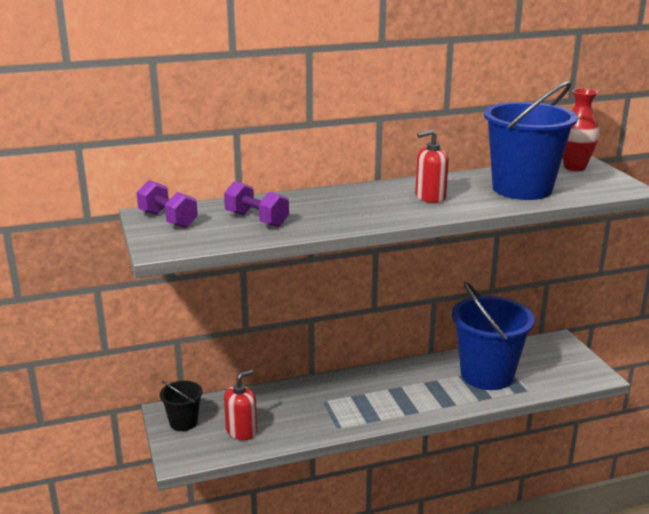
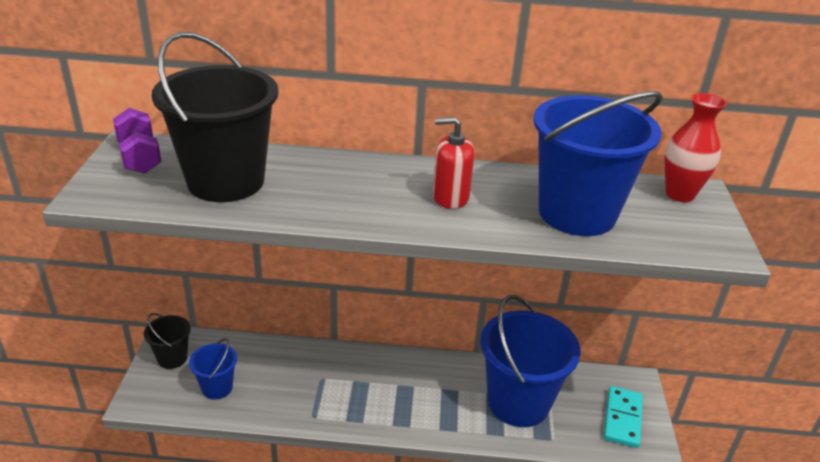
camera: 20 degrees right, 10 degrees up
purple dumbbell [224,181,289,227] -> black bucket [152,32,279,202]
red soap dispenser [224,369,257,440] -> blue bucket [189,338,237,399]
none -> turquoise domino [604,386,643,448]

